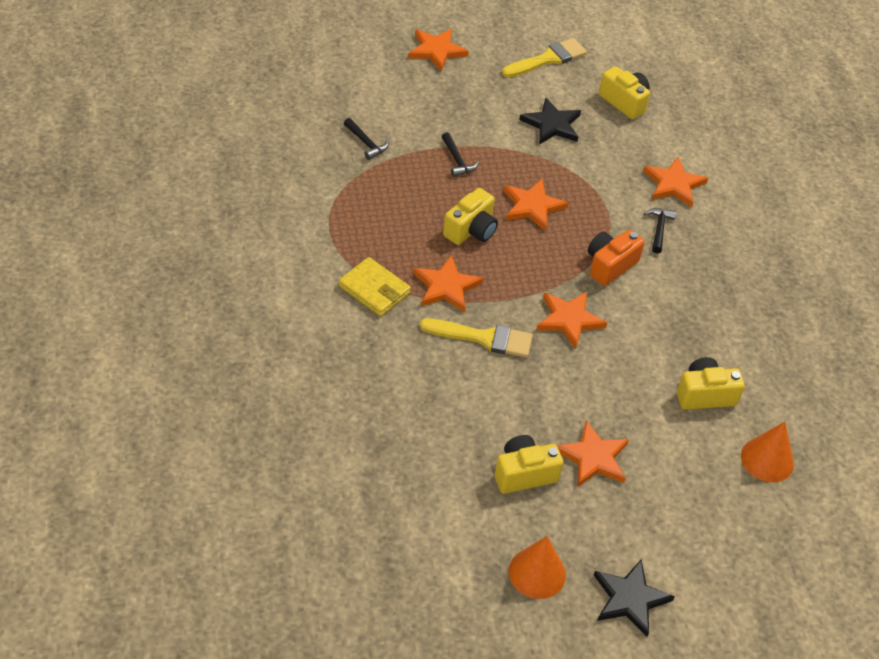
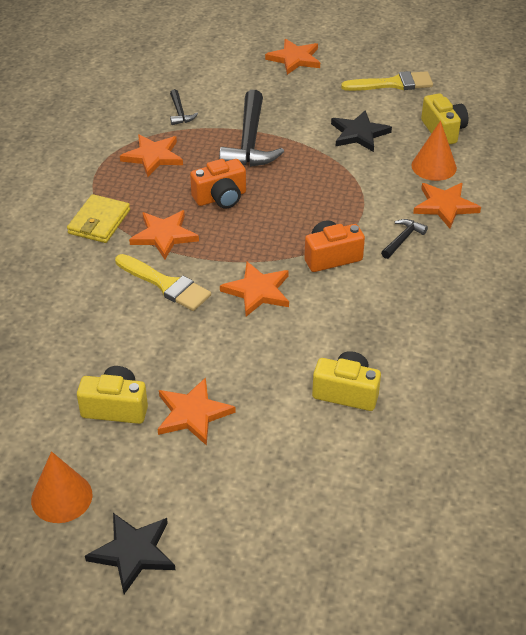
camera: 30 degrees right, 5 degrees down
yellow wallet [338,257,411,316] -> yellow wallet turned 45 degrees clockwise [67,194,130,243]
black hammer [442,132,479,177] -> black hammer [219,90,284,167], size x2.11
yellow camera [443,188,498,245] -> orange camera [190,159,246,209]
orange star [504,179,568,231] -> orange star moved to [120,134,183,177]
orange cone [741,422,794,482] -> orange cone moved to [411,121,457,181]

